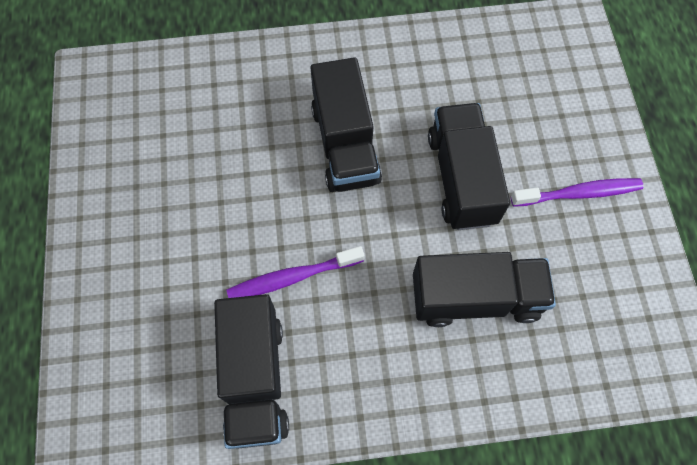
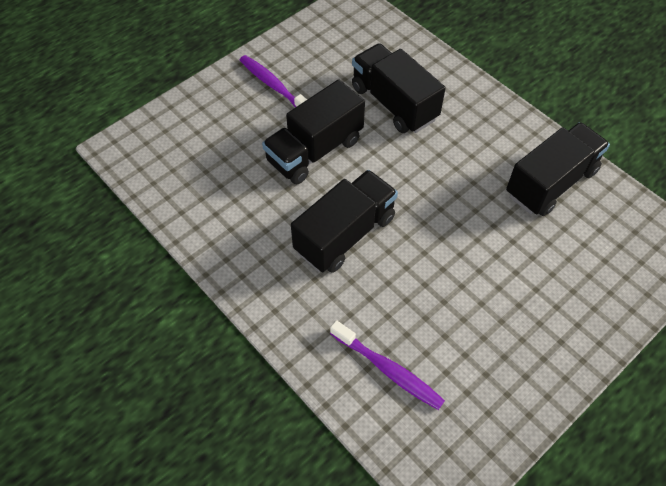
camera: 125 degrees left, 10 degrees down
purple toothbrush [227,246,365,298] -> purple toothbrush moved to [330,320,445,410]

